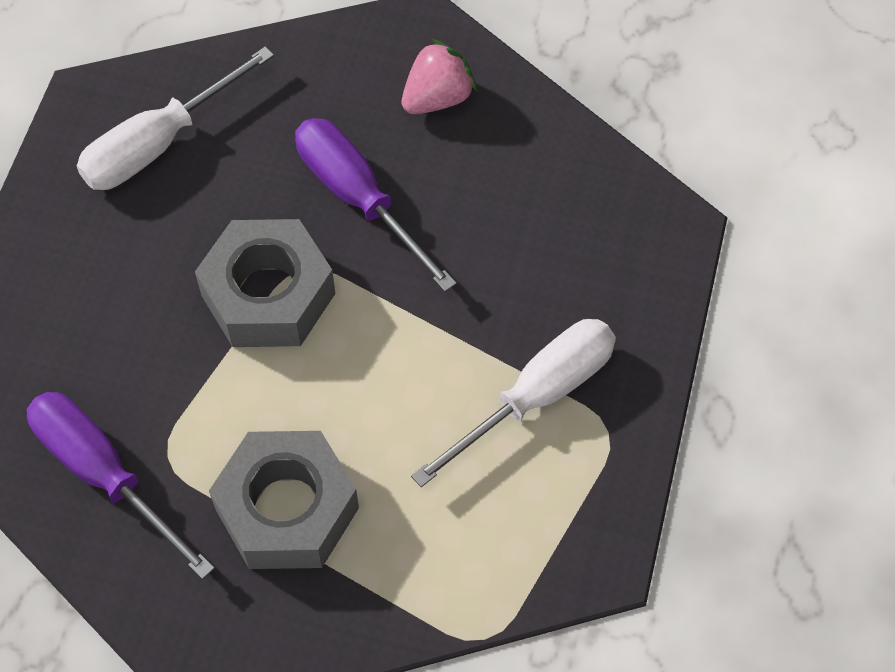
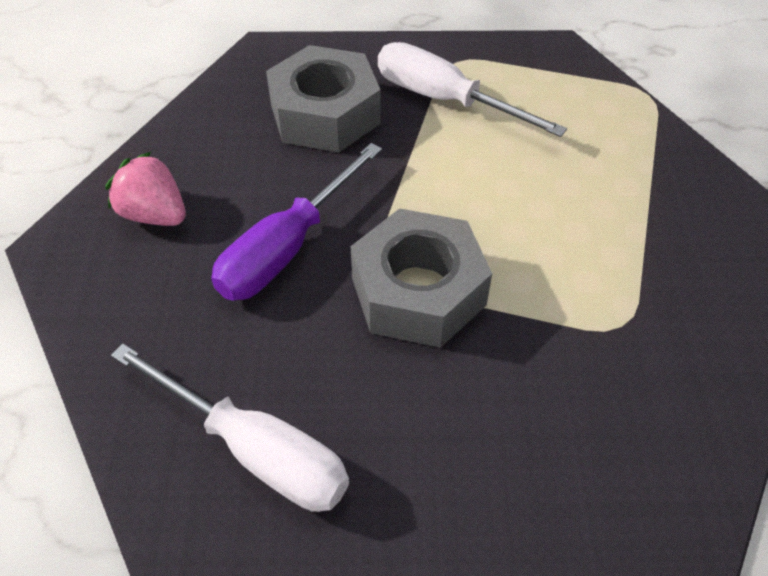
camera: 105 degrees left, 10 degrees down
purple screwdriver [26,392,215,579] -> none
grey nut [209,431,359,569] -> grey nut moved to [266,45,381,152]

